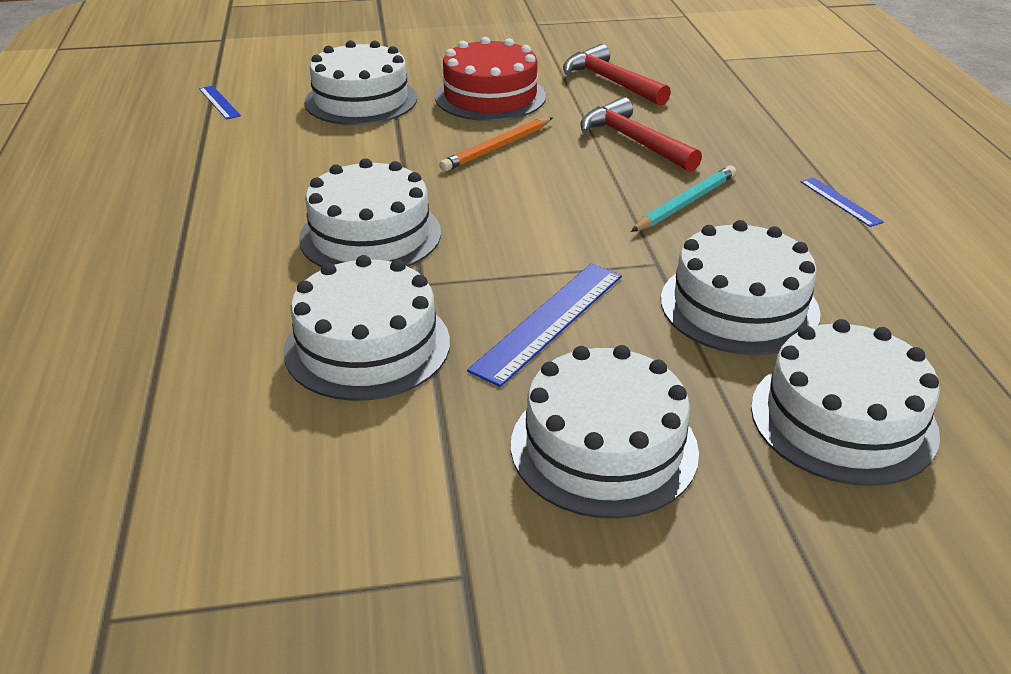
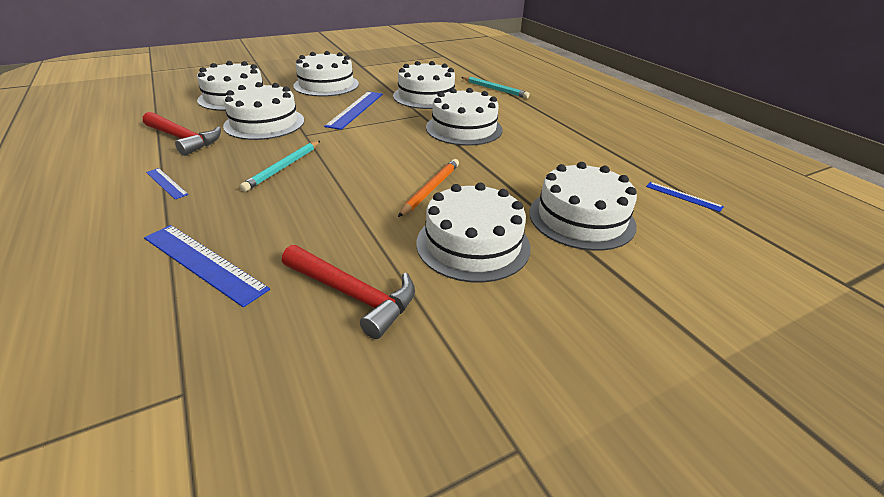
camera: 160 degrees right, 0 degrees up
red cake [435,37,546,121] -> white cake [416,183,531,283]
red hammer [580,97,702,172] -> red hammer moved to [143,112,221,156]
none -> blue ruler [144,225,270,307]
none -> turquoise pencil [461,77,530,98]

